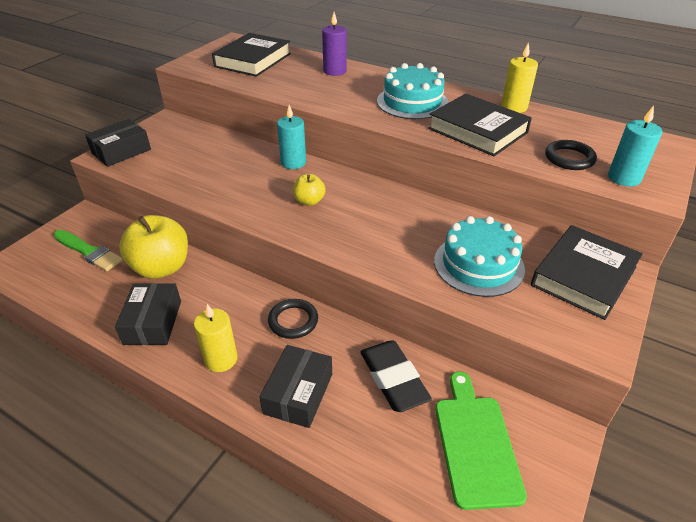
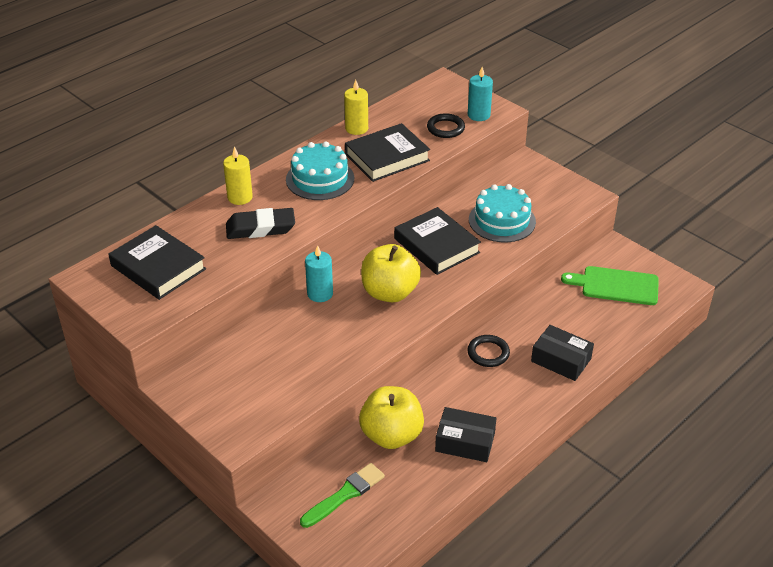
camera: 75 degrees left, 0 degrees up
black box [85,119,151,167] -> none
yellow candle [194,304,238,372] -> yellow candle moved to [223,147,253,205]
yellow apple [293,174,326,206] -> yellow apple [361,244,421,302], size x1.99
purple candle [322,12,347,76] -> none
black eraser [361,340,432,412] -> black eraser moved to [226,208,295,239]
black book [531,225,643,320] -> black book moved to [394,207,481,275]

